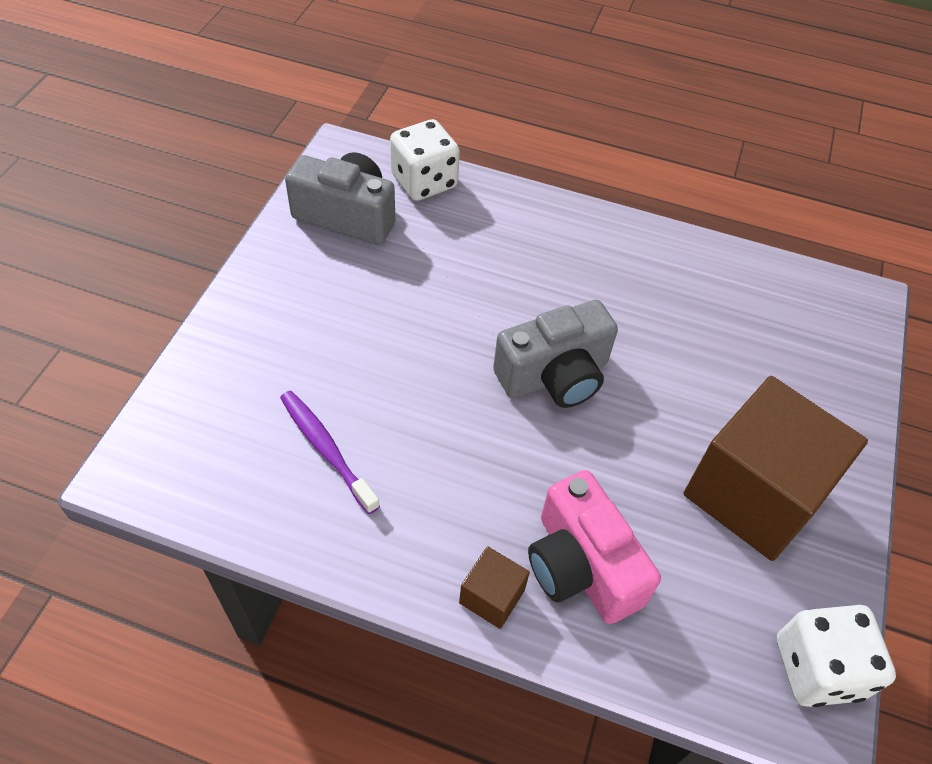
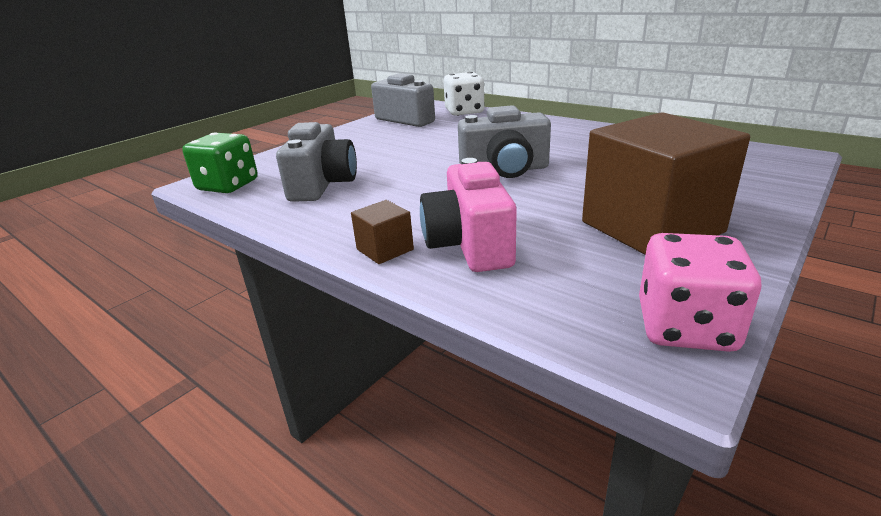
camera: 25 degrees right, 25 degrees down
purple toothbrush [280,391,380,514] -> grey camera [276,122,357,202]
white dice [777,605,896,707] -> pink dice [639,233,761,352]
none -> green dice [182,132,258,193]

